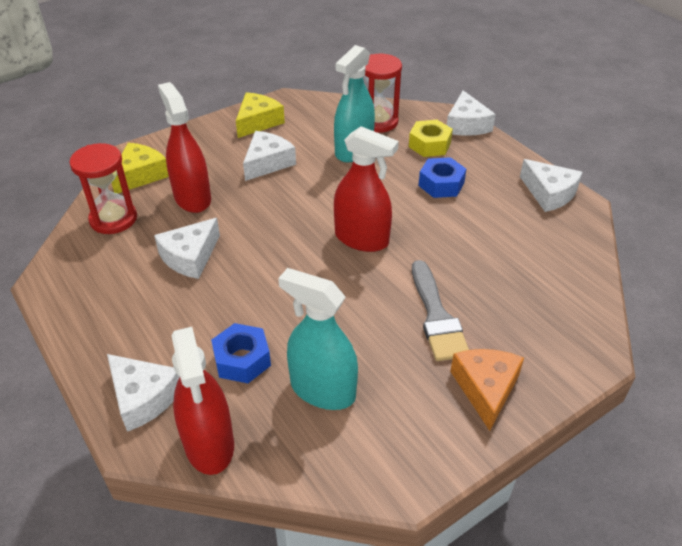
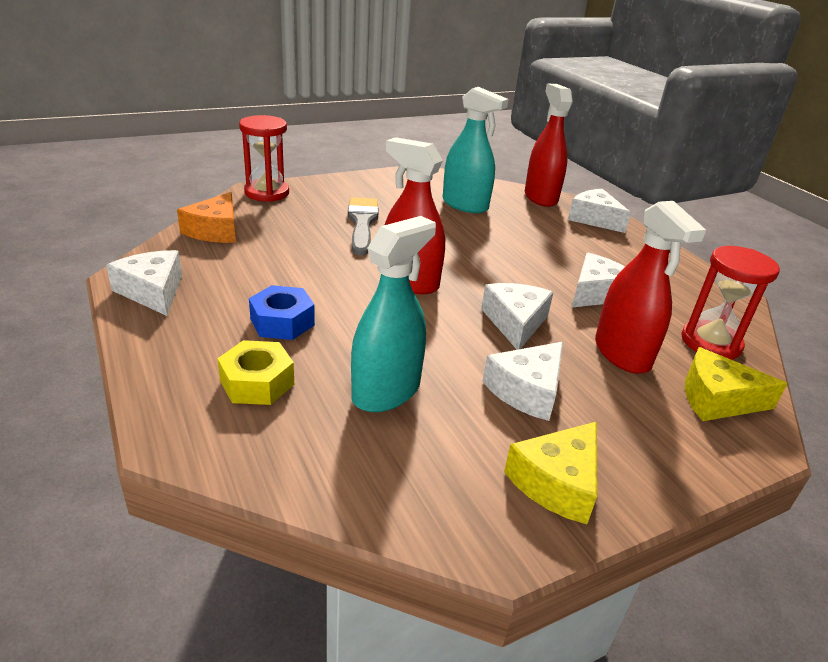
camera: 175 degrees left, 10 degrees down
yellow cheese [111,143,169,193] -> yellow cheese turned 60 degrees clockwise [685,347,788,421]
blue nut [211,323,271,383] -> none
red hourglass [365,54,402,133] -> red hourglass moved to [239,115,289,202]
white cheese [447,90,496,136] -> white cheese moved to [481,283,554,350]
orange cheese [450,349,524,431] -> orange cheese moved to [177,192,236,243]

